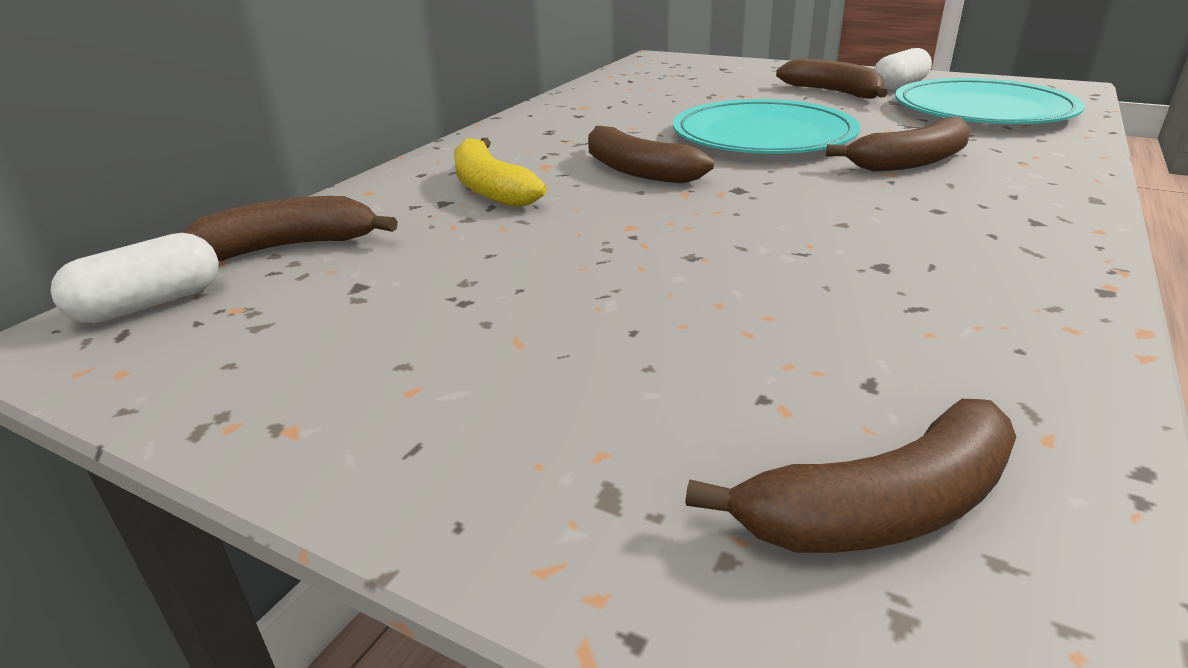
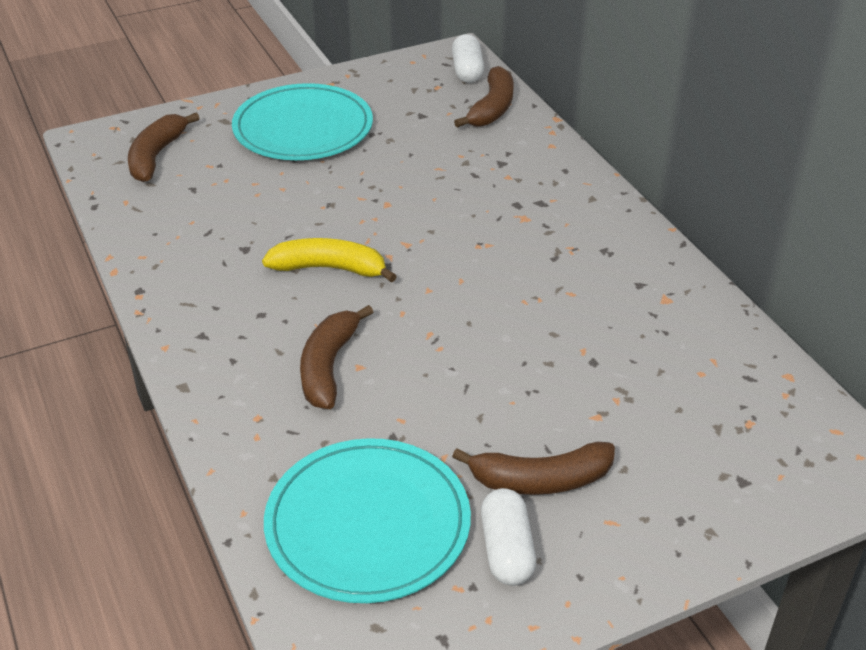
camera: 125 degrees right, 10 degrees up
yellow banana [454,138,547,207] -> yellow banana moved to [262,238,397,283]
brown banana [588,126,714,183] -> none
turquoise plate [673,99,860,154] -> turquoise plate moved to [232,83,373,160]

